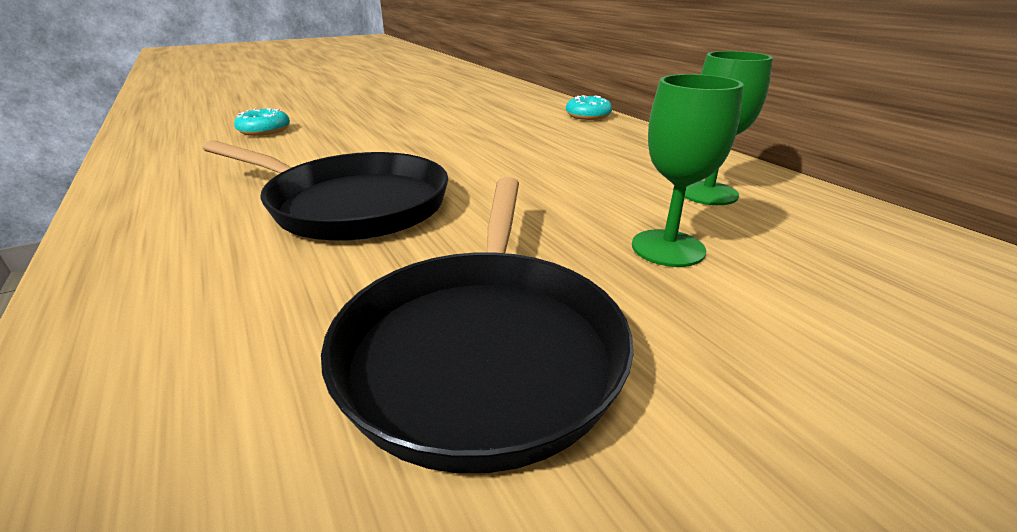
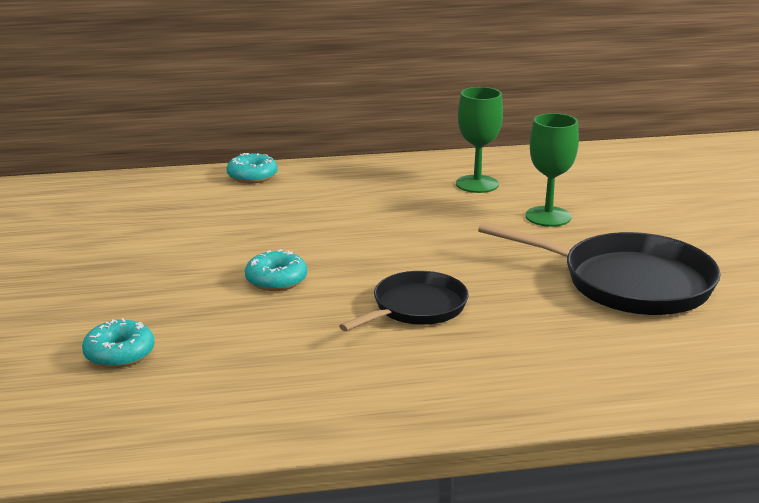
camera: 70 degrees left, 5 degrees down
black pan [202,140,448,241] -> black pan [339,271,469,331], size x0.61
none -> turquoise donut [245,249,307,291]

